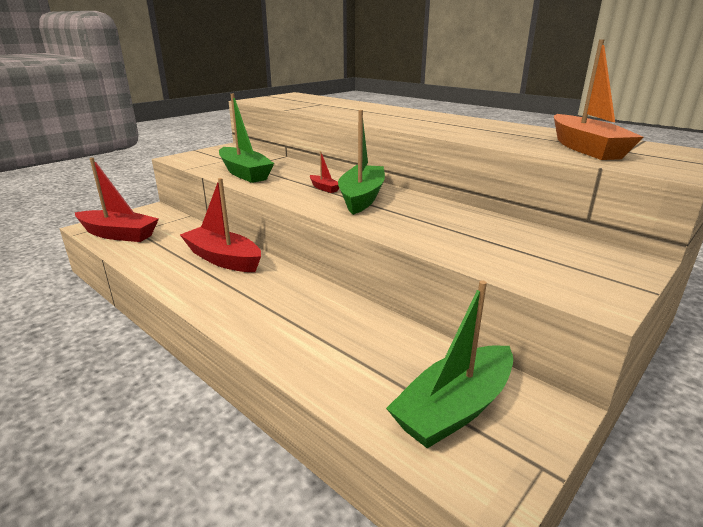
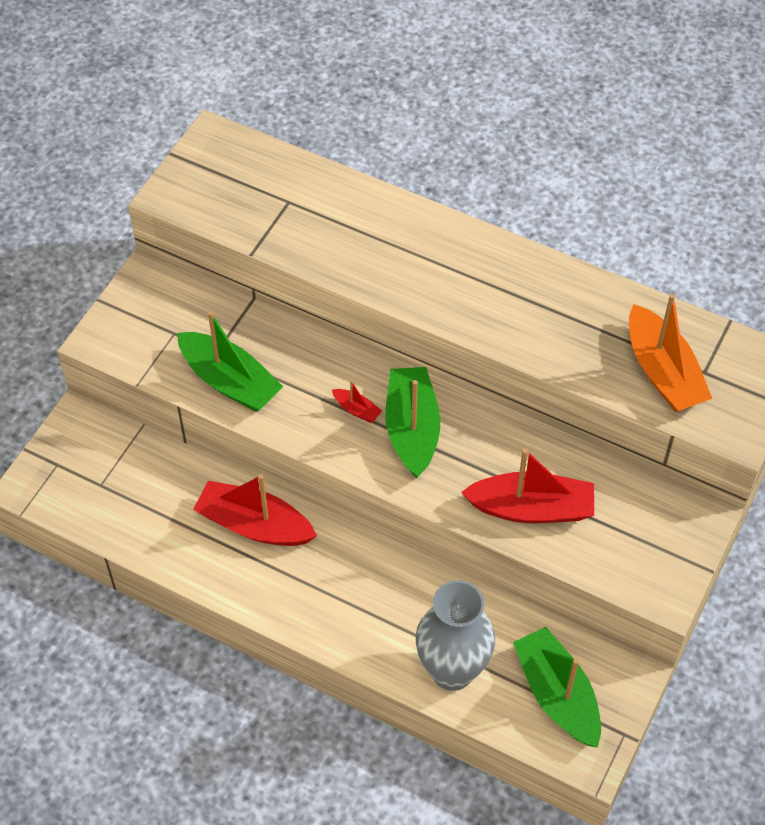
camera: 15 degrees left, 30 degrees up
red boat [75,158,159,242] -> red boat moved to [461,449,594,523]
green boat [386,280,513,448] -> green boat turned 120 degrees clockwise [513,627,601,748]
none -> grey vase [416,580,495,691]

